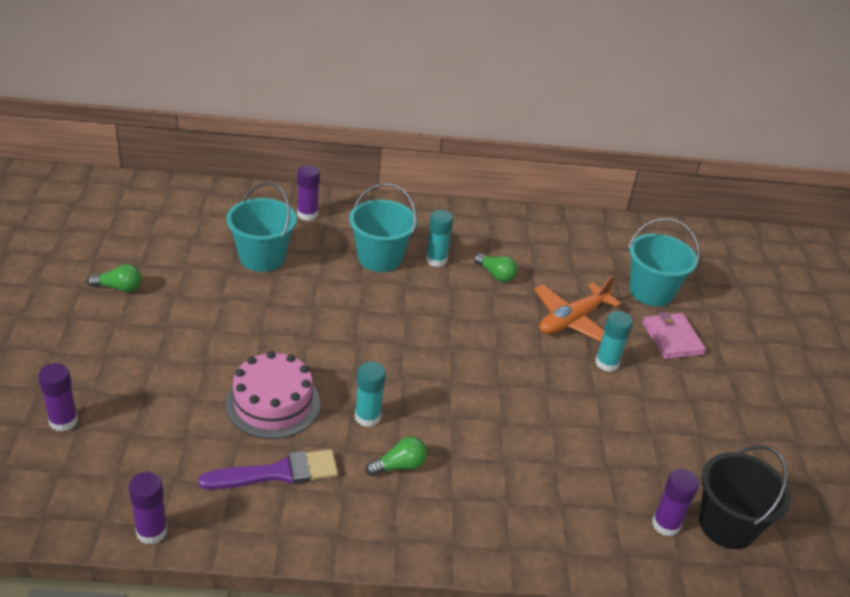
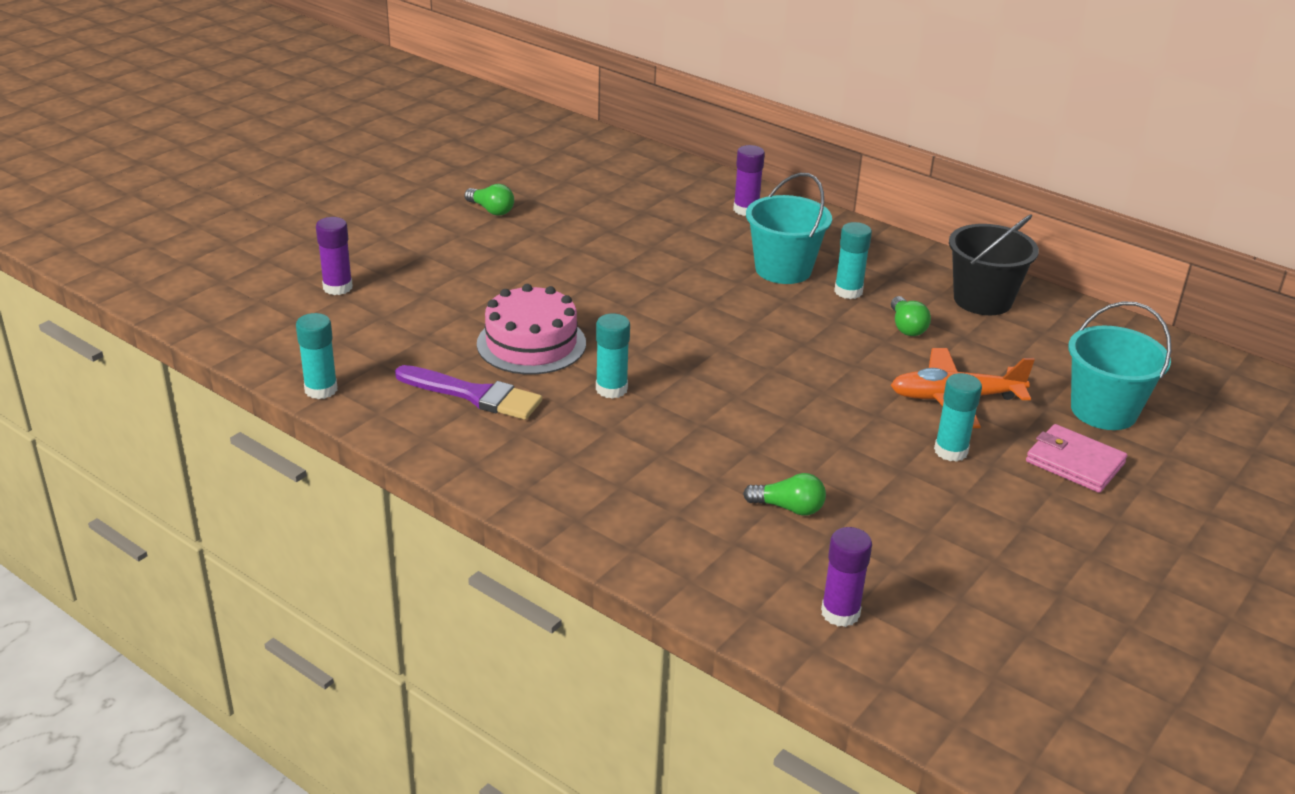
camera: 40 degrees right, 5 degrees down
purple glue stick [129,472,168,544] -> turquoise glue stick [296,313,338,399]
turquoise bucket [226,182,297,272] -> none
green light bulb [366,436,427,476] -> green light bulb moved to [743,473,826,516]
pink wallet [642,312,706,359] -> pink wallet turned 75 degrees counterclockwise [1026,424,1127,493]
black bucket [699,445,791,549] -> black bucket moved to [949,214,1039,315]

